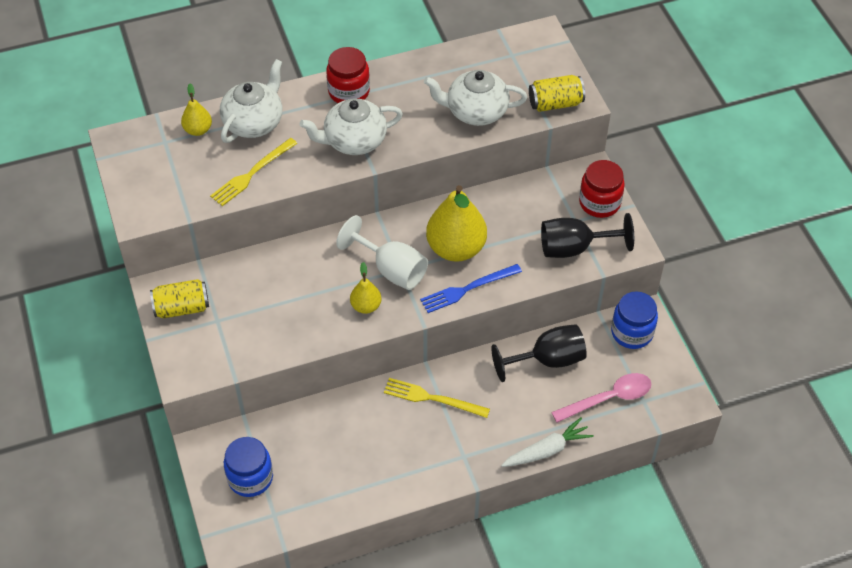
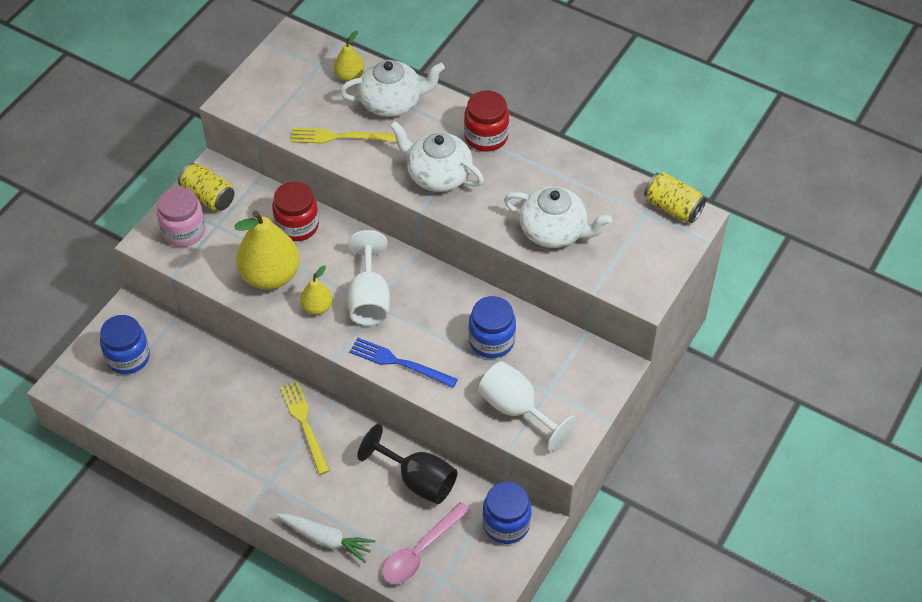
camera: 50 degrees right, 0 degrees up
white teapot [424,70,527,126] -> white teapot turned 150 degrees clockwise [504,186,612,248]
yellow pear [426,185,487,262] -> yellow pear moved to [234,210,300,290]
yellow can [529,75,585,112] -> yellow can moved to [644,172,706,223]
black goblet [541,213,634,258] -> white goblet [478,361,577,451]
pink spoon [551,373,651,423] -> pink spoon turned 105 degrees clockwise [382,502,471,584]
red jar [579,160,625,218] -> red jar moved to [272,181,319,241]
none -> pink jar [157,187,205,247]
none -> blue jar [468,296,516,358]

